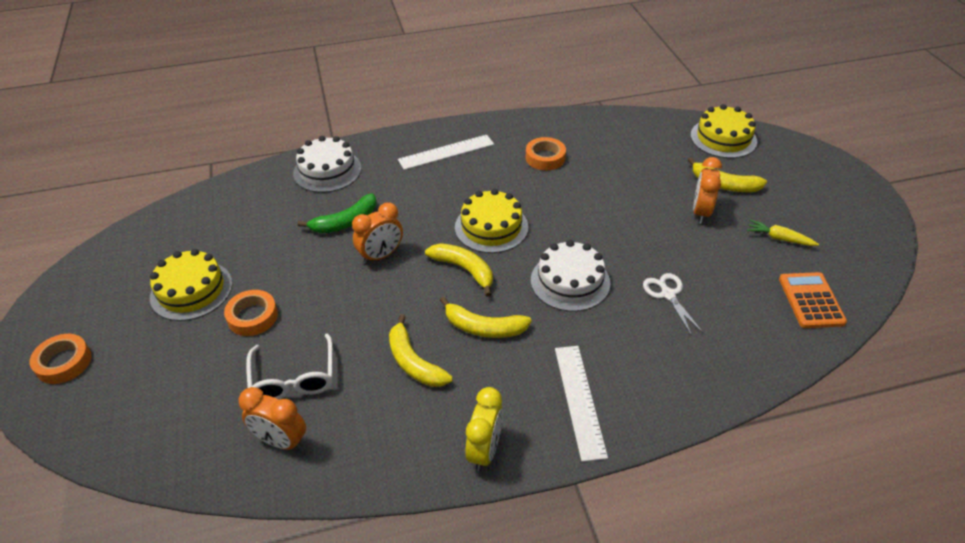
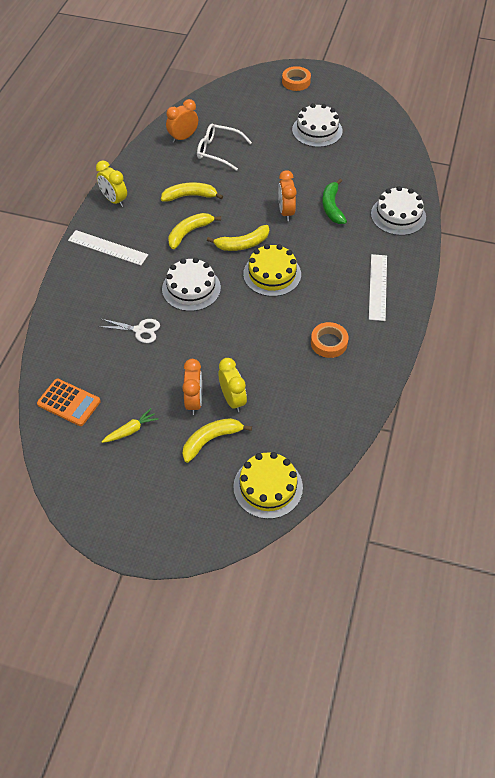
camera: 120 degrees right, 10 degrees up
yellow cake [150,249,232,321] -> white cake [292,103,342,147]
orange tape [224,290,278,336] -> none
orange clock [693,157,722,224] -> orange clock turned 45 degrees clockwise [182,359,202,415]
none -> yellow clock [219,358,247,412]

